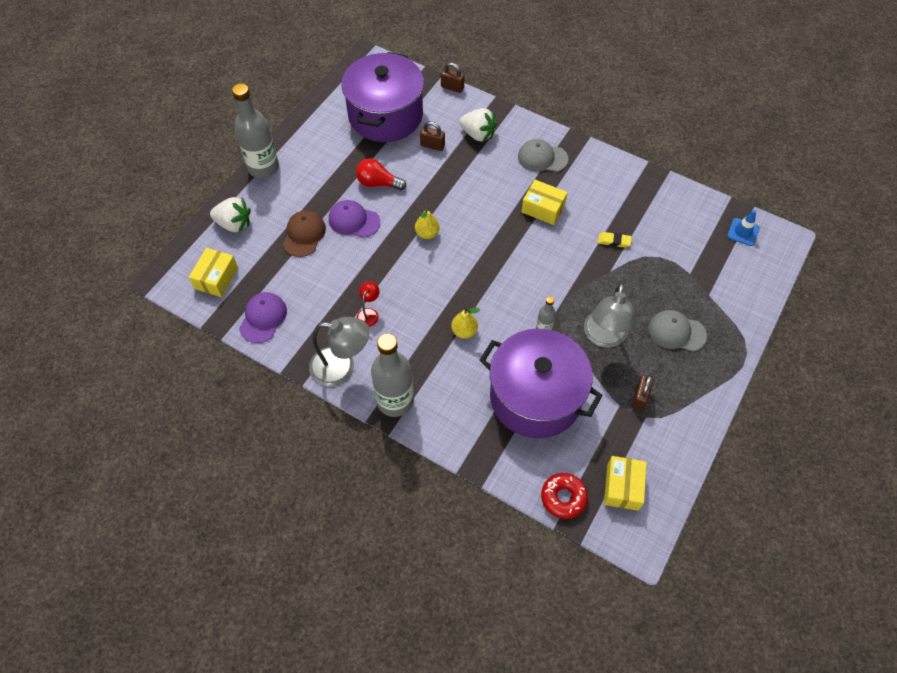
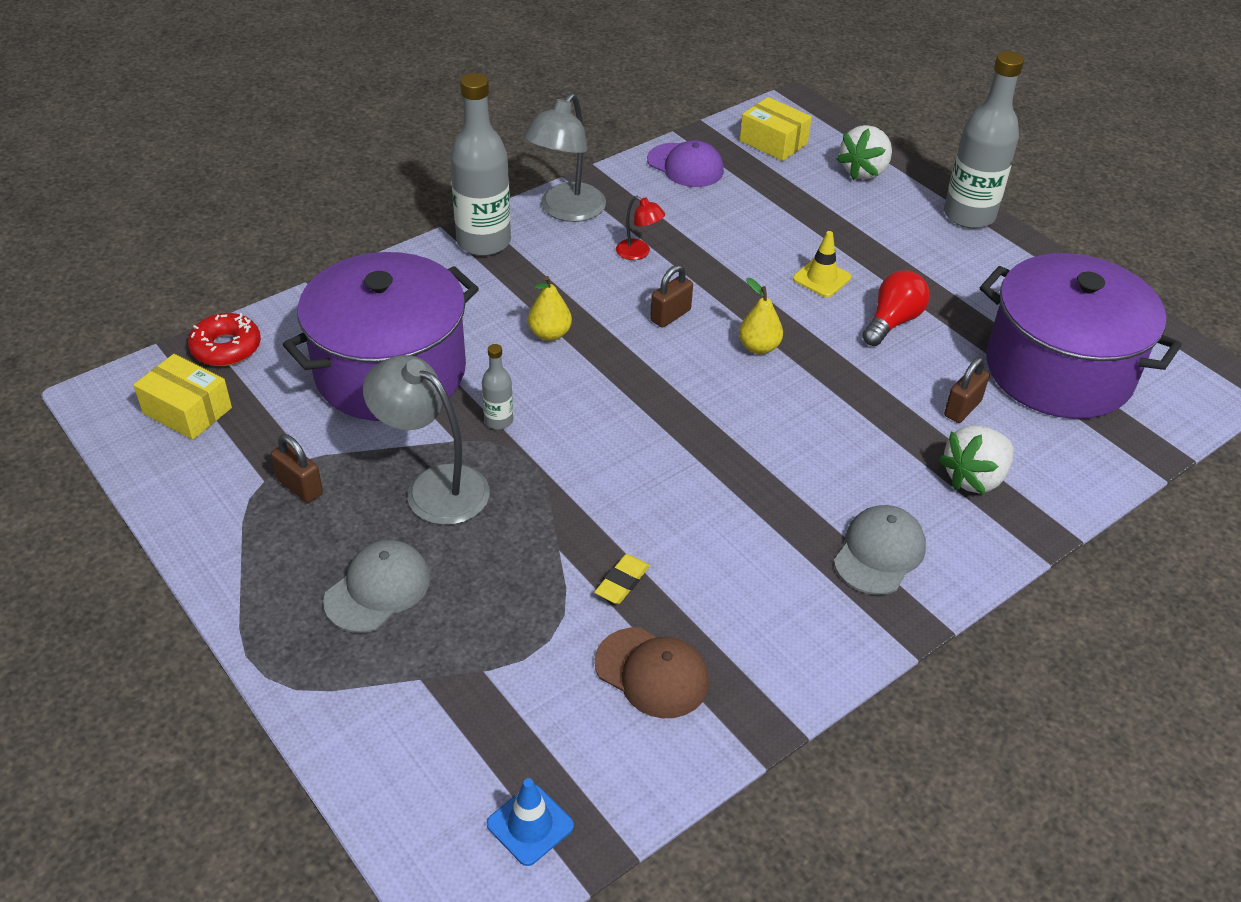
camera: 110 degrees right, 15 degrees down
brown cap [283,210,326,257] -> brown cap moved to [595,628,709,718]
purple cap [329,200,380,238] -> yellow traffic cone [793,231,851,297]
brown padlock [441,62,465,93] -> brown padlock moved to [650,265,693,328]
yellow box [522,180,568,225] -> none

